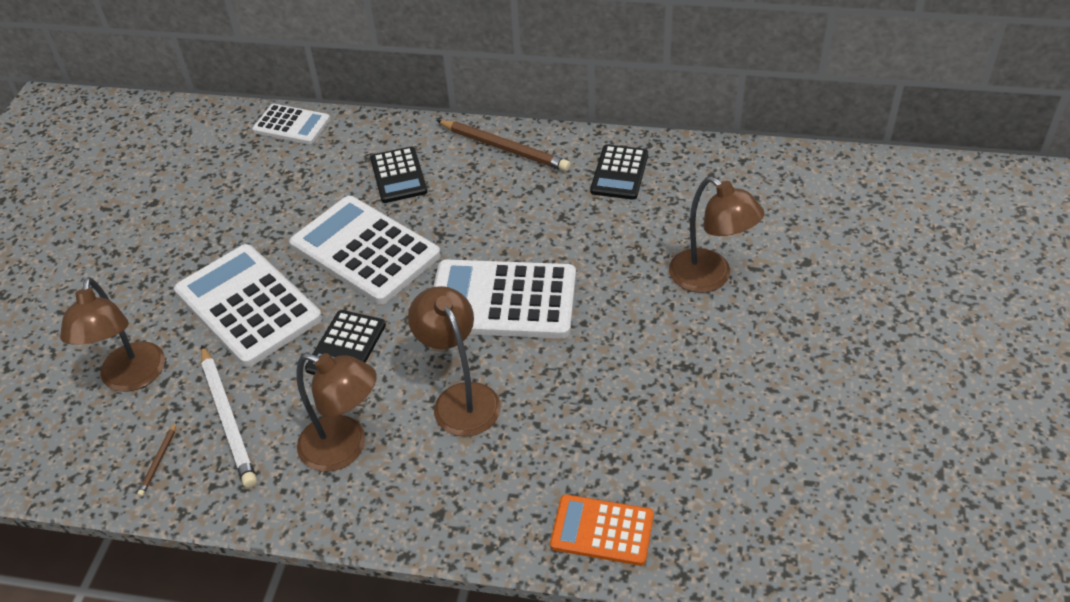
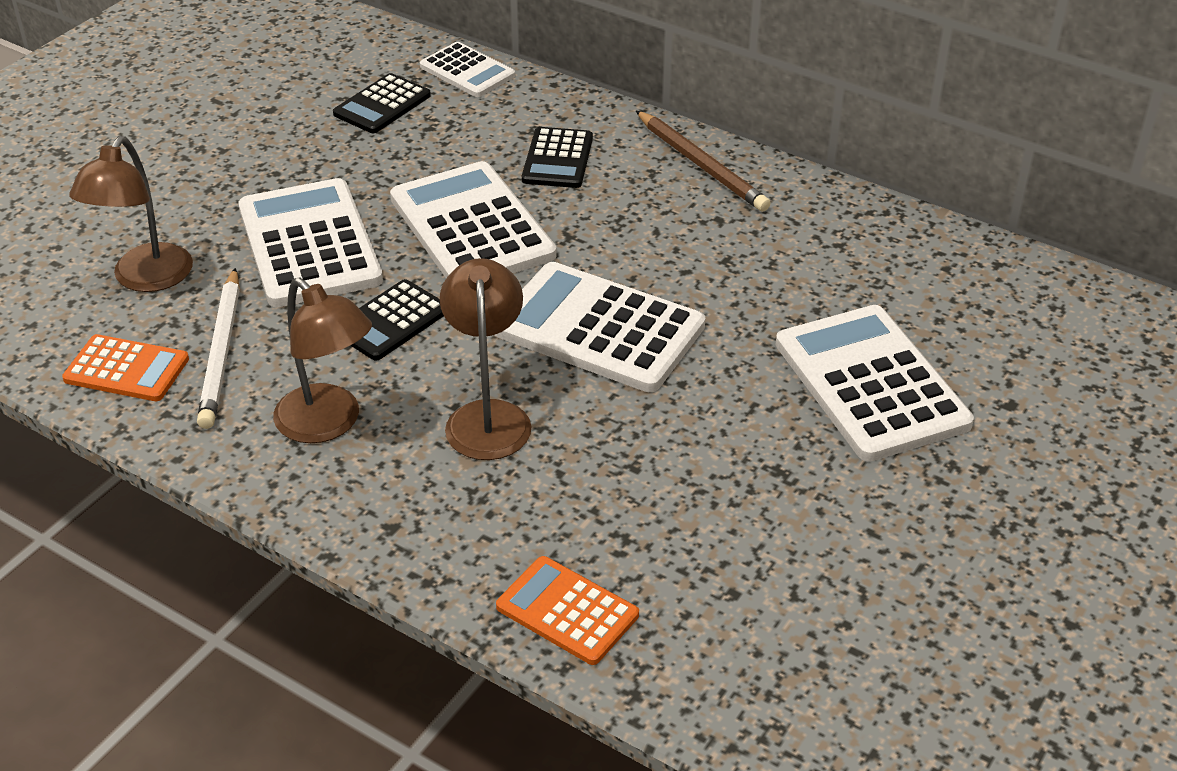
camera: 20 degrees right, 5 degrees down
brown pencil [137,421,177,497] -> orange calculator [62,334,189,401]
black calculator [590,145,648,200] -> black calculator moved to [333,73,431,133]
brown lamp [669,176,764,293] -> white calculator [776,305,974,462]

